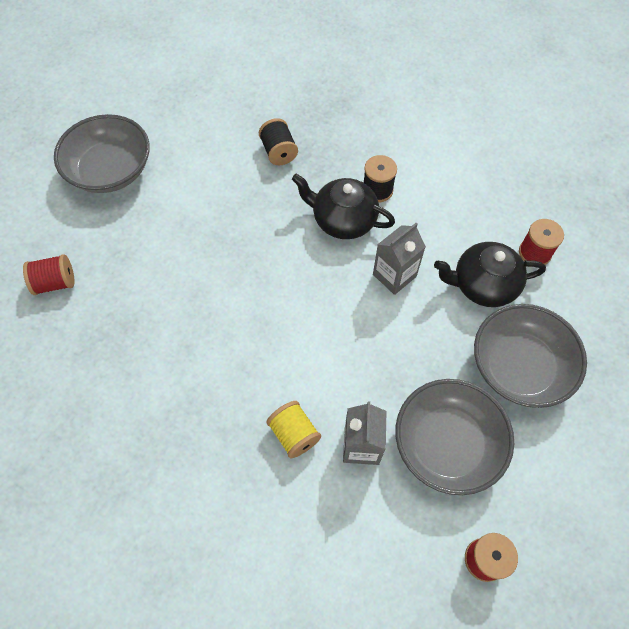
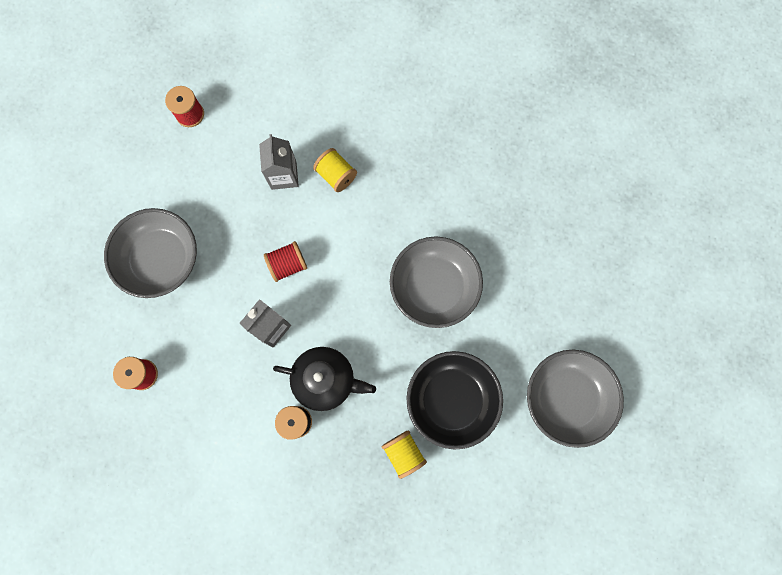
camera: 170 degrees right, 15 degrees up
red spool [23,254,74,295] -> red spool moved to [264,241,307,282]
black spool [259,118,298,165] -> yellow spool [382,430,427,479]
grey bowl [395,379,514,495] -> grey bowl moved to [390,236,483,328]
black teapot [434,242,546,307] -> none
none -> black bowl [406,351,503,450]

